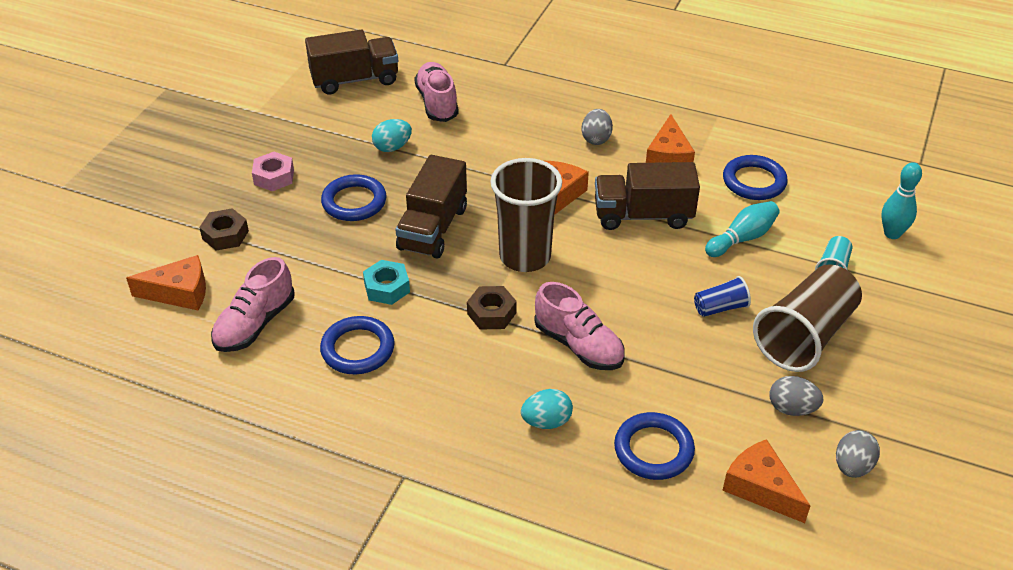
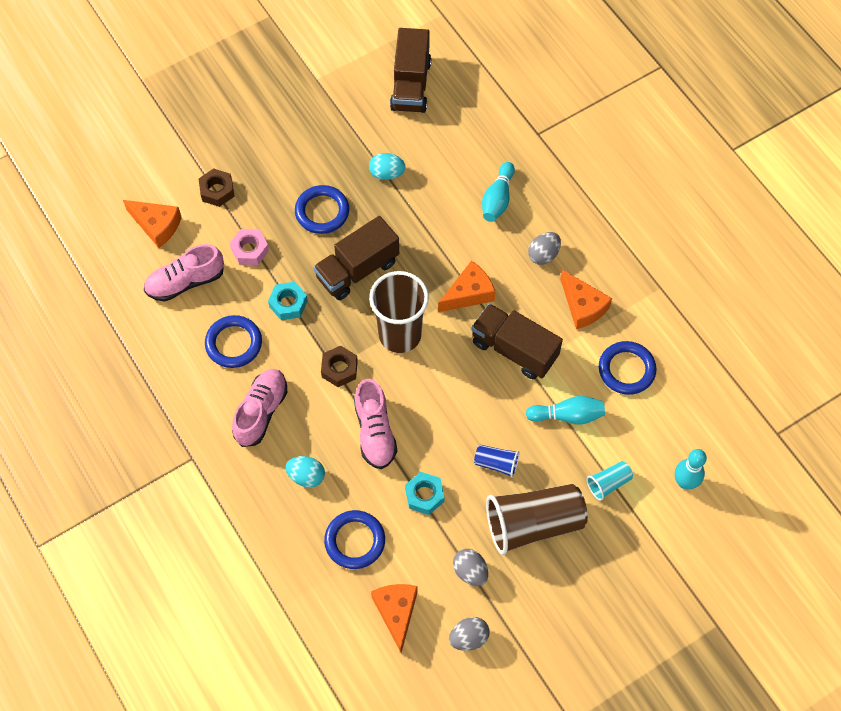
camera: 35 degrees right, 20 degrees up
pink nut [252,152,294,191] -> pink nut moved to [230,229,269,265]
brown truck [305,30,398,94] -> brown truck turned 75 degrees clockwise [390,28,431,113]
pink shoe [414,62,459,122] -> pink shoe moved to [232,369,287,447]
orange cheese [646,114,695,163] -> orange cheese turned 75 degrees counterclockwise [560,269,612,329]
none -> turquoise nut [405,472,445,515]
none -> turquoise bowling pin [482,162,515,222]

